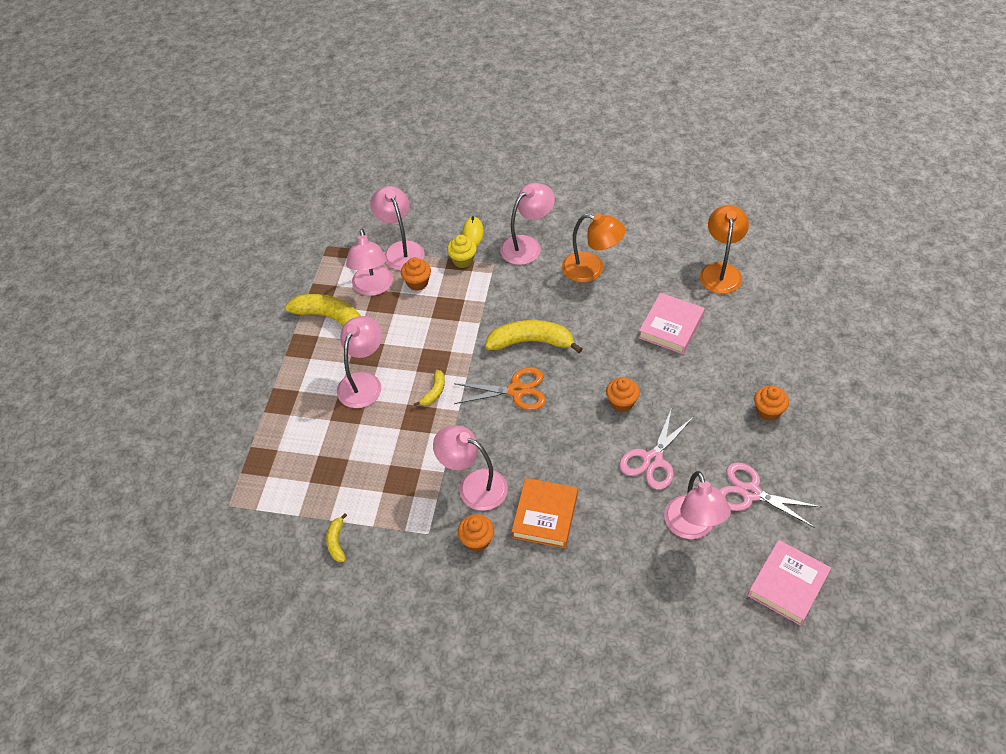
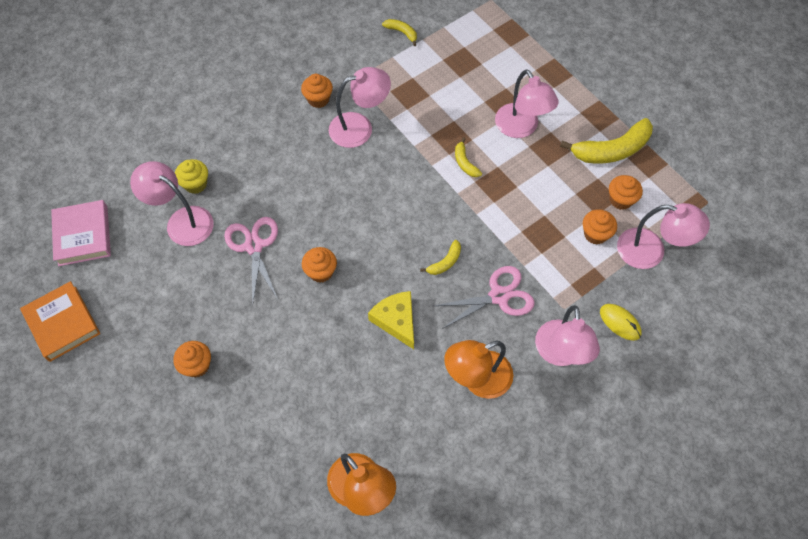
camera: 130 degrees right, 10 degrees up
pink lamp [346,229,393,296] -> orange cupcake [609,175,643,210]
yellow cupcake [447,235,477,268] -> yellow cupcake moved to [175,159,208,194]
orange scissors [454,367,546,410] -> none
yellow banana [485,320,583,353] -> yellow banana [420,240,461,275], size x0.49
orange book [511,478,578,548] -> orange book moved to [20,281,100,362]
pink book [638,293,704,354] -> none
pink scissors [720,463,821,528] -> pink scissors moved to [434,266,535,329]
none -> yellow cheese [368,291,414,349]

